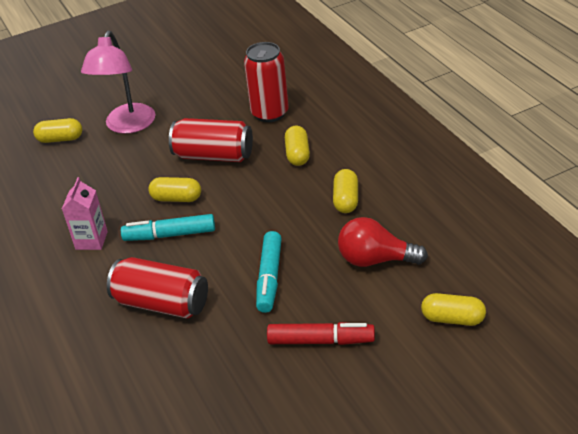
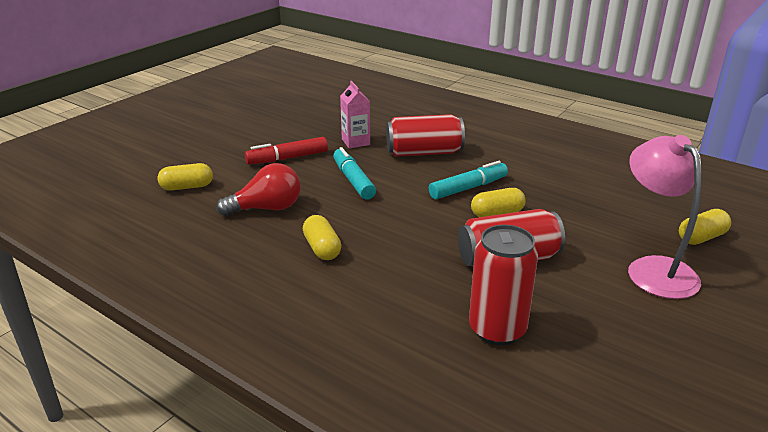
camera: 150 degrees right, 10 degrees down
pink carton [62,177,108,250] -> pink carton moved to [340,81,370,148]
yellow capsule [285,126,310,166] -> none

